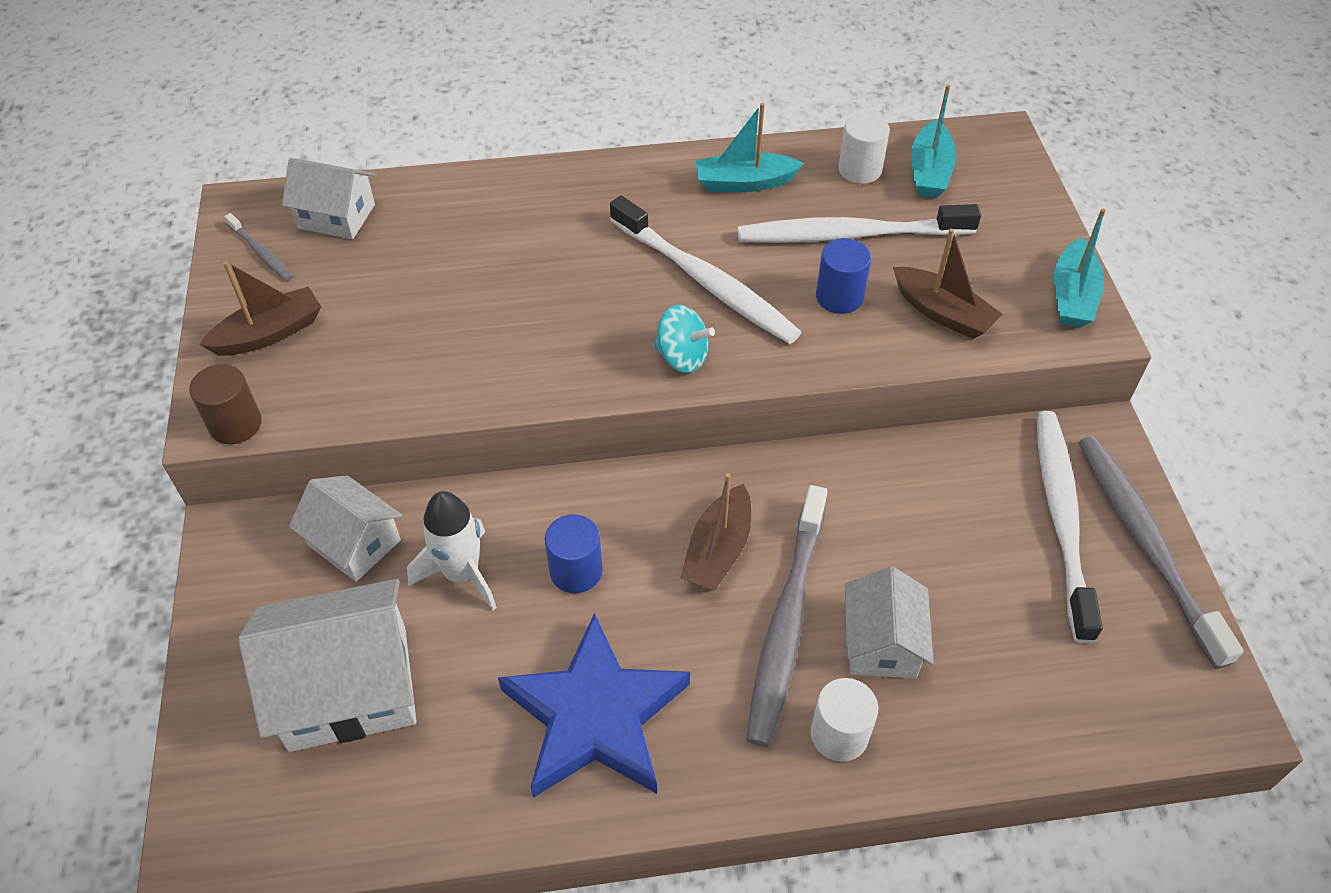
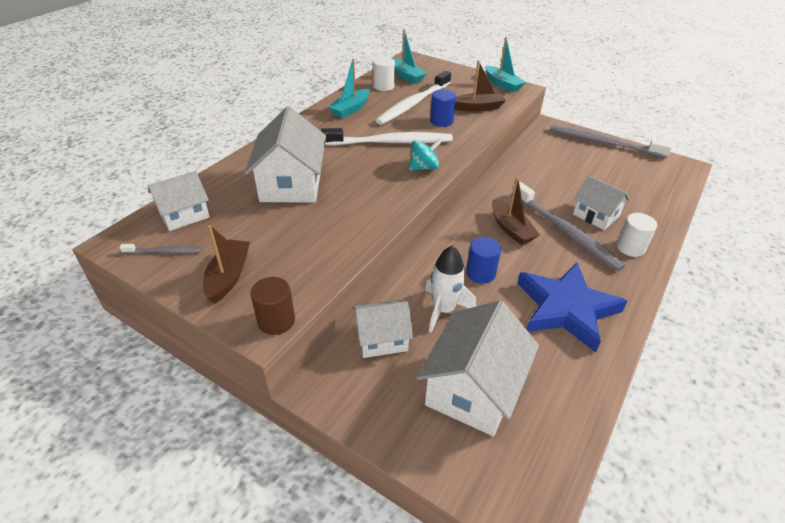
camera: 50 degrees left, 10 degrees down
white toothbrush [1036,411,1103,643] -> none
none -> white house [245,106,326,203]

